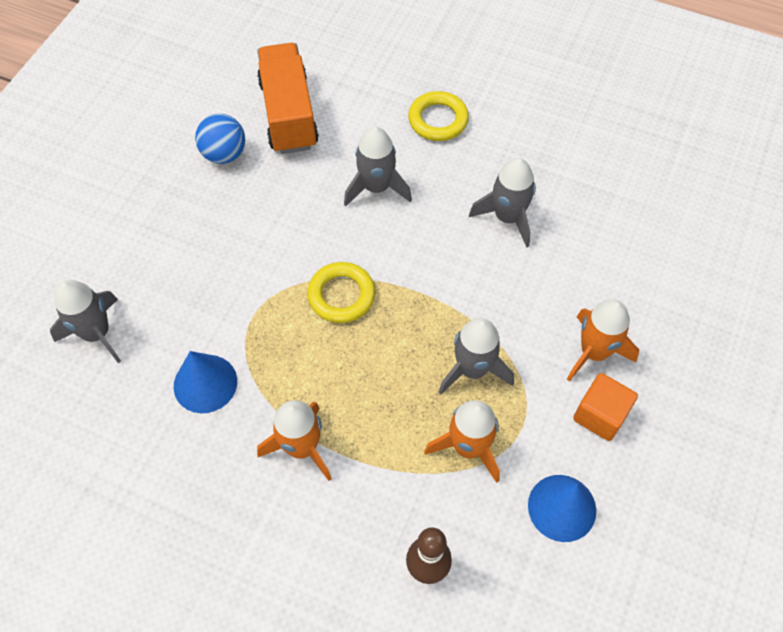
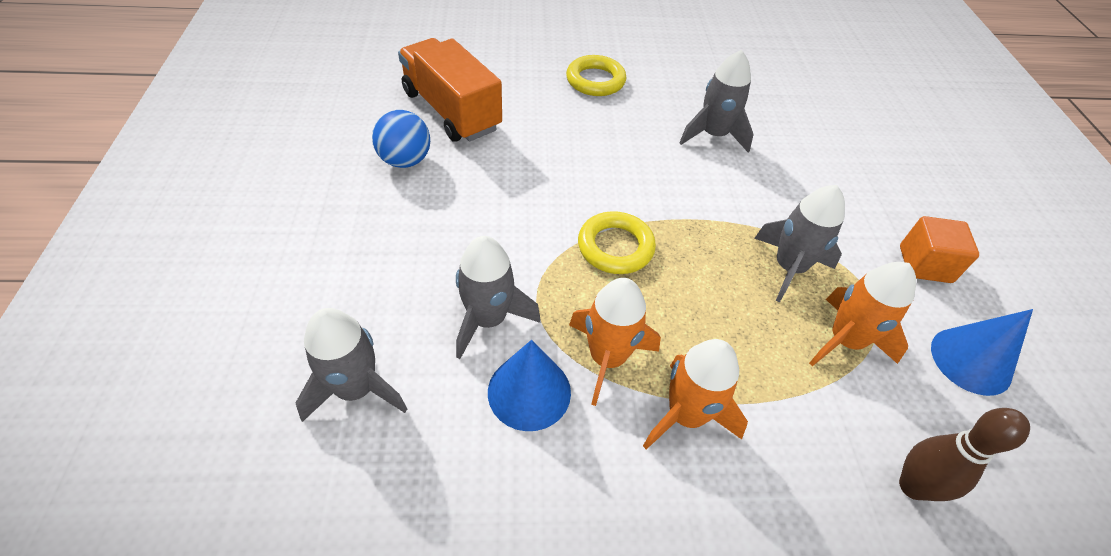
camera: 30 degrees left, 10 degrees down
grey rocket [344,127,412,206] -> grey rocket moved to [456,236,541,359]
orange rocket [567,299,639,382] -> orange rocket moved to [569,278,661,406]

